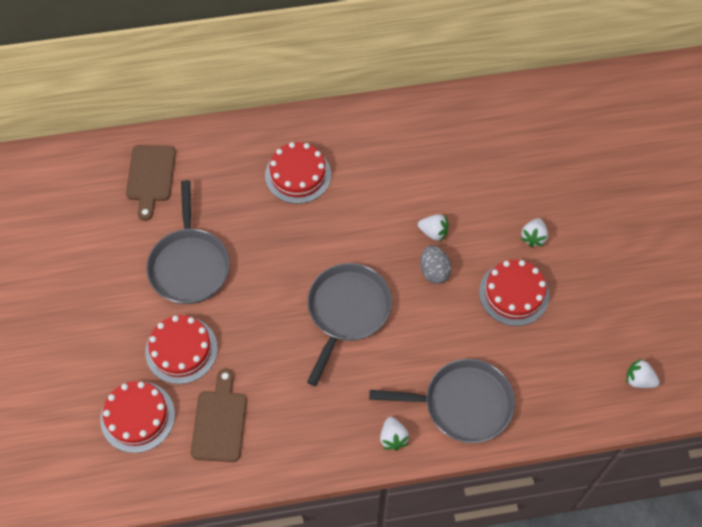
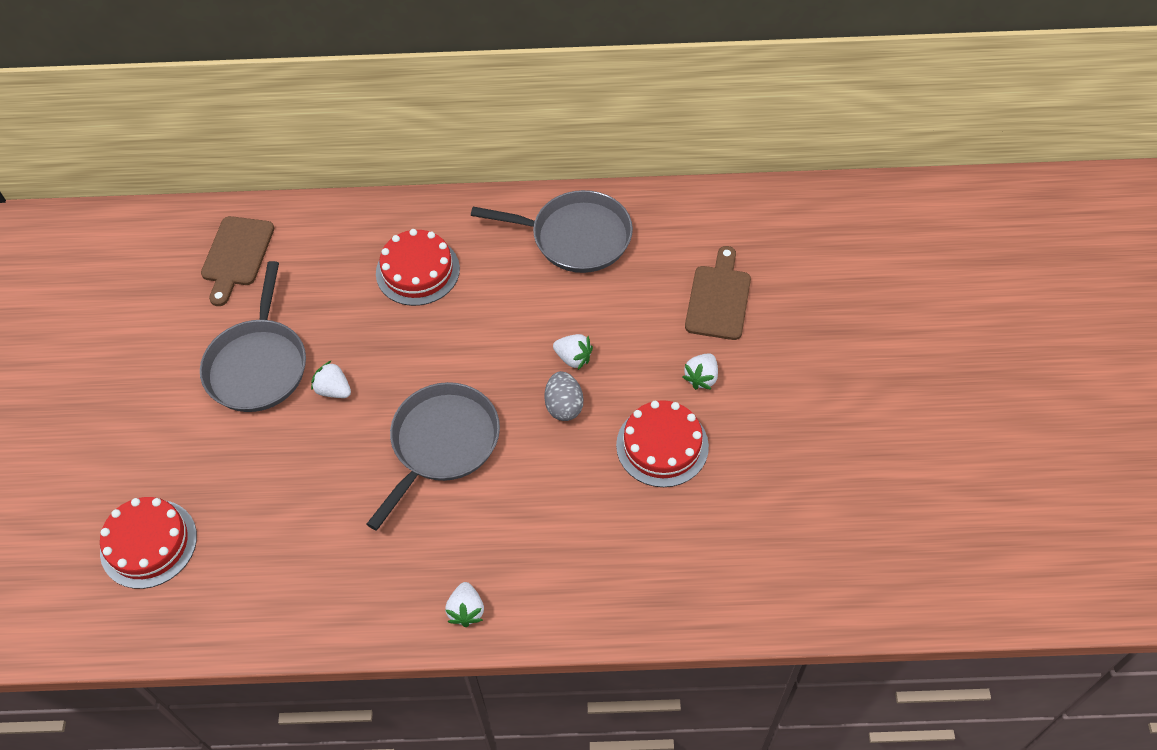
camera: 10 degrees right, 5 degrees down
red cake [145,315,218,384] -> none
brown cutting board [191,369,247,462] -> brown cutting board moved to [685,246,751,340]
grey pan [369,359,515,443] -> grey pan moved to [471,190,633,273]
white strawberry [626,358,660,388] -> white strawberry moved to [311,360,351,398]

